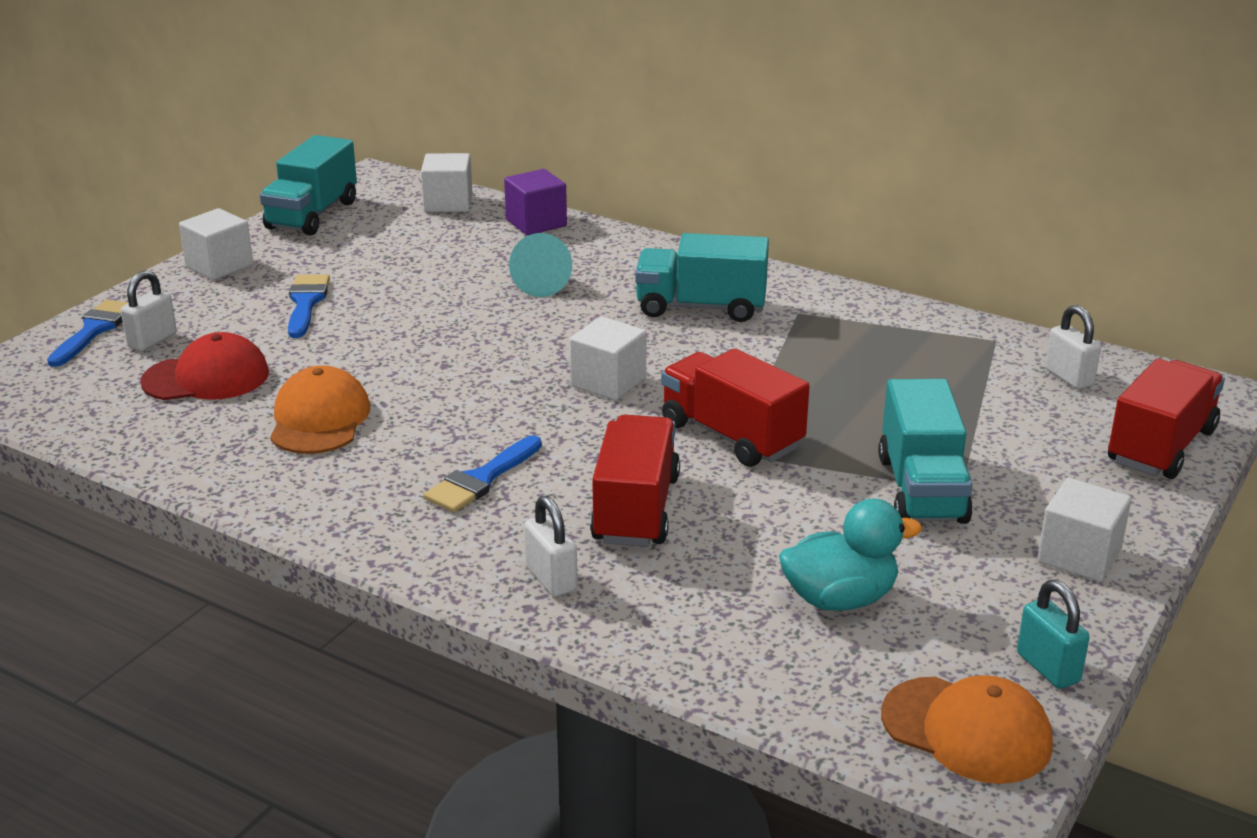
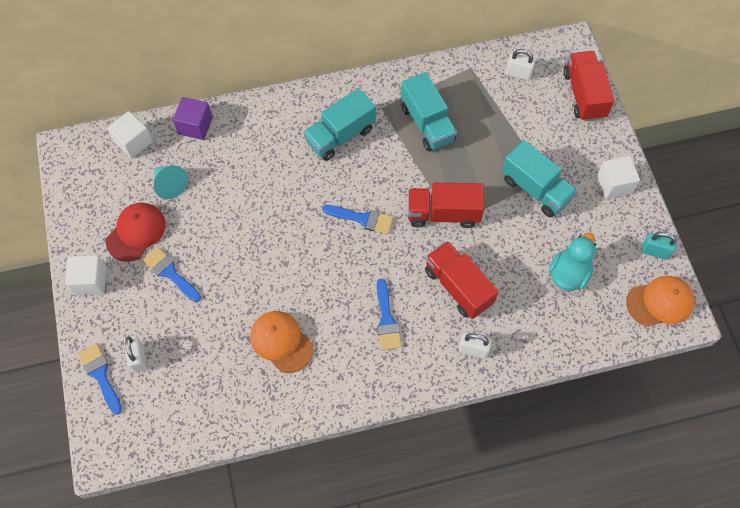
camera: 45 degrees left, 35 degrees up
red cap [140,332,269,400] -> red cap moved to [106,203,166,262]
turquoise truck [260,135,357,236] -> turquoise truck moved to [401,72,457,151]
turquoise cone [509,233,572,297] -> turquoise cone moved to [154,166,188,199]
white cube [570,317,647,401] -> blue brush [322,205,393,234]

